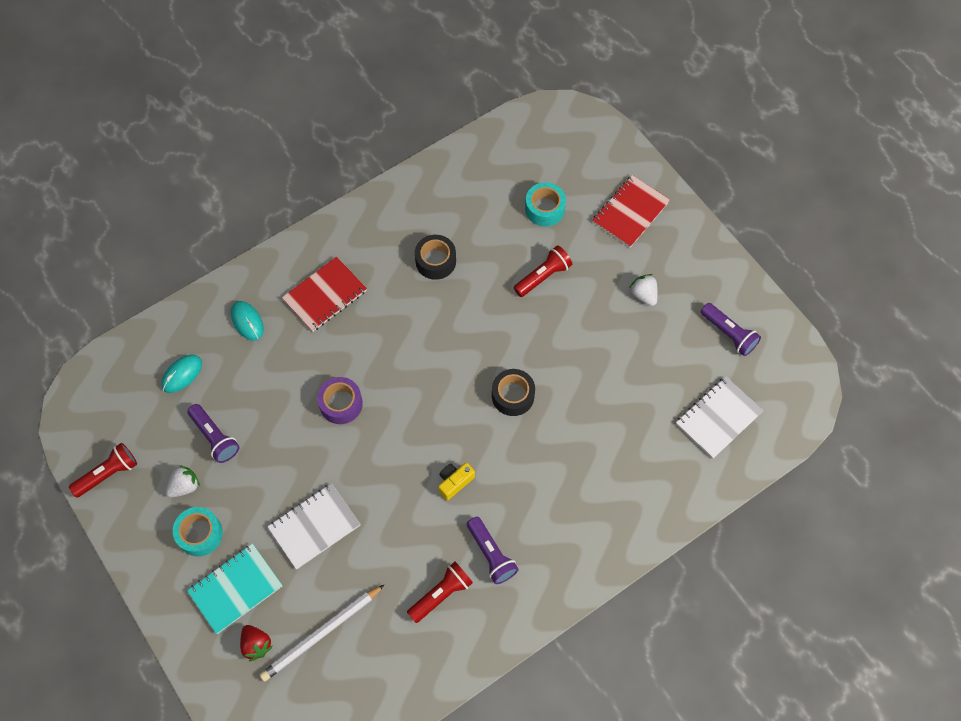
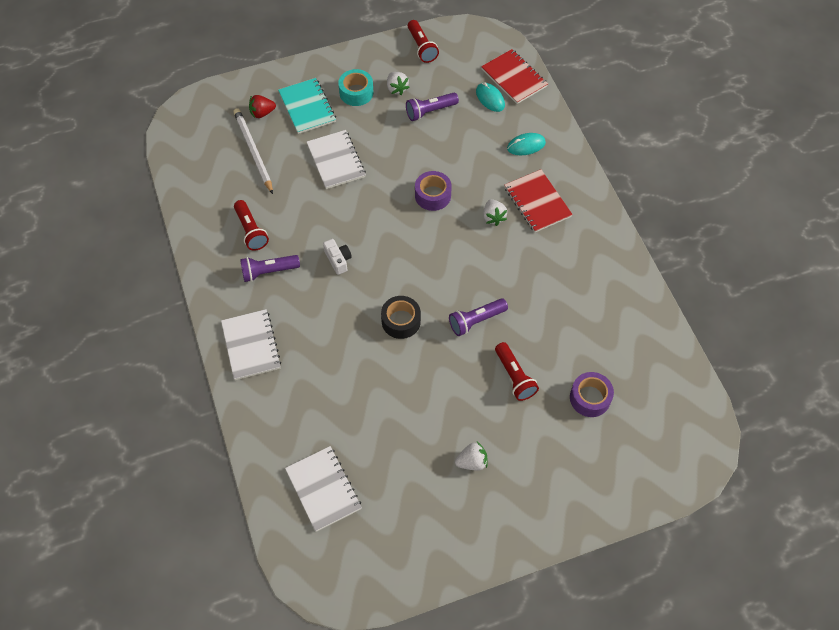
camera: 105 degrees right, 5 degrees down
black tape [415,235,456,280] -> none
yellow camera [438,463,475,500] -> white camera [323,239,352,275]
turquoise tape [525,182,566,227] -> purple tape [570,372,614,417]
red notebook [592,175,670,248] -> red notebook moved to [481,49,548,104]
purple flashlight [701,303,761,356] -> purple flashlight moved to [449,298,508,336]
none -> white notebook [221,309,281,380]
none -> white strawberry [483,199,507,226]

